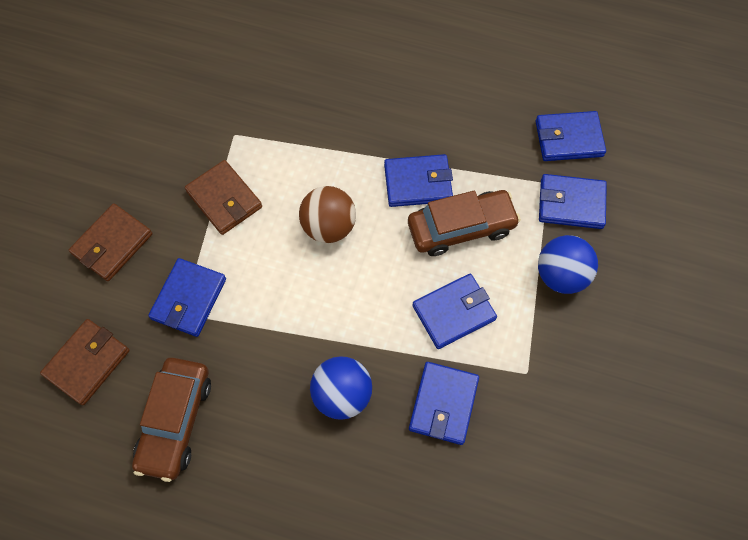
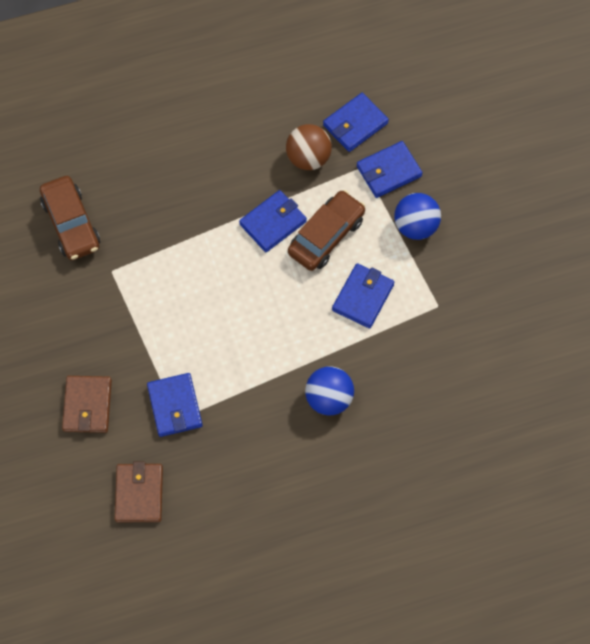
camera: 35 degrees left, 0 degrees up
brown car [132,358,211,482] -> brown car moved to [40,176,100,260]
brown wallet [185,160,262,235] -> none
brown ball [299,186,356,243] -> brown ball moved to [286,124,332,170]
blue wallet [409,362,479,445] -> none

